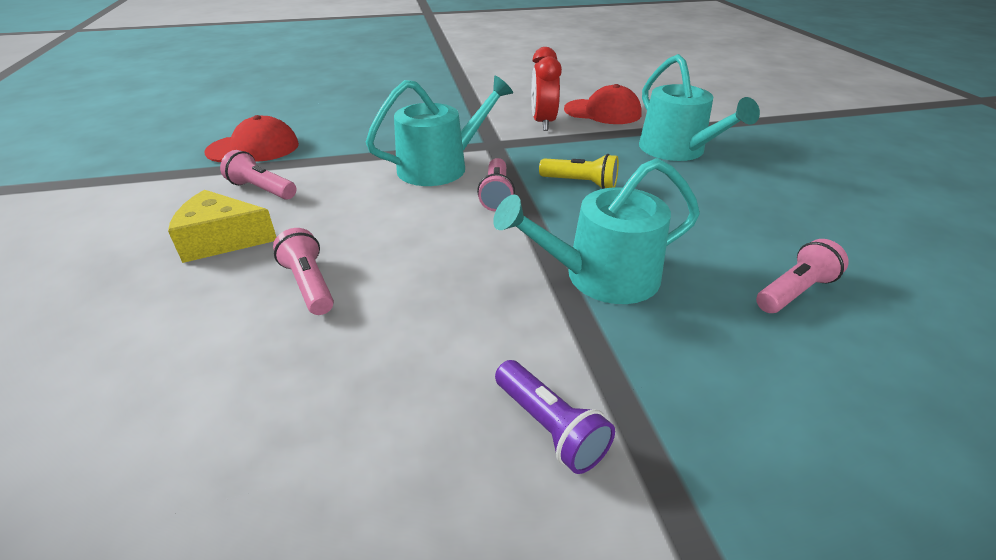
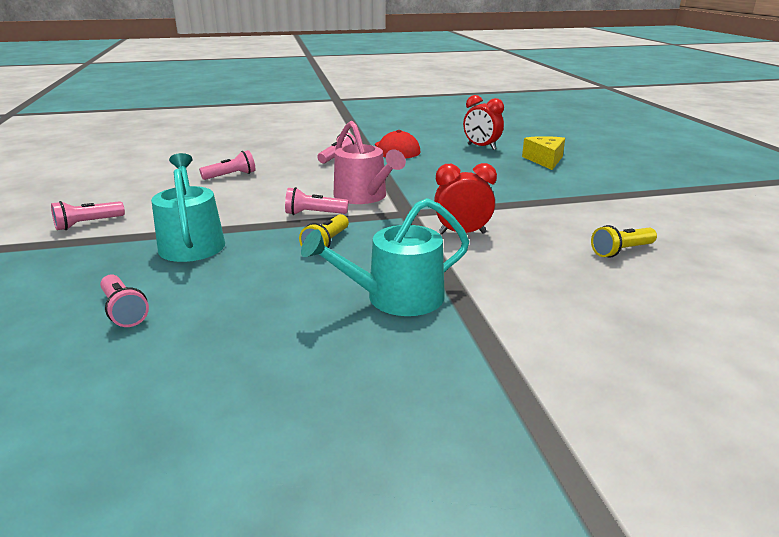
camera: 90 degrees right, 10 degrees down
yellow cheese [168,190,276,263] -> yellow cheese moved to [522,136,565,170]
turquoise watering can [366,75,513,186] -> pink watering can [334,121,406,204]
purple flashlight [495,360,615,474] -> pink flashlight [51,201,125,230]
red cap [564,84,642,124] -> none
none -> red clock [463,95,504,150]
none -> yellow flashlight [591,225,657,258]

